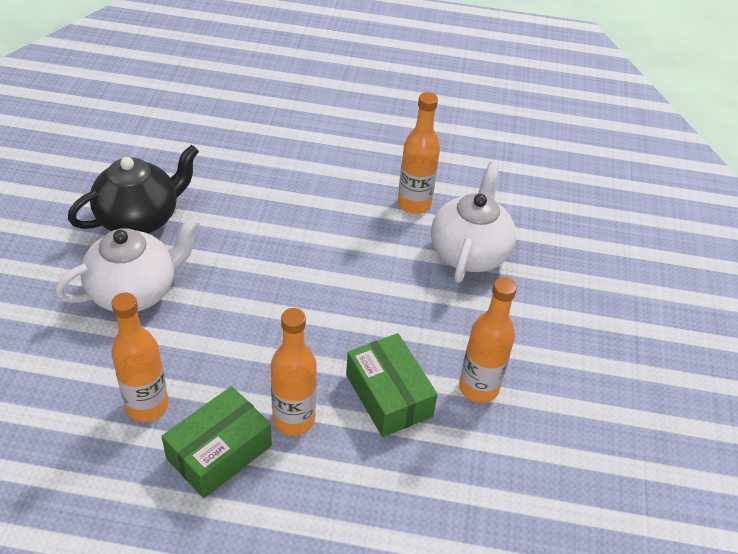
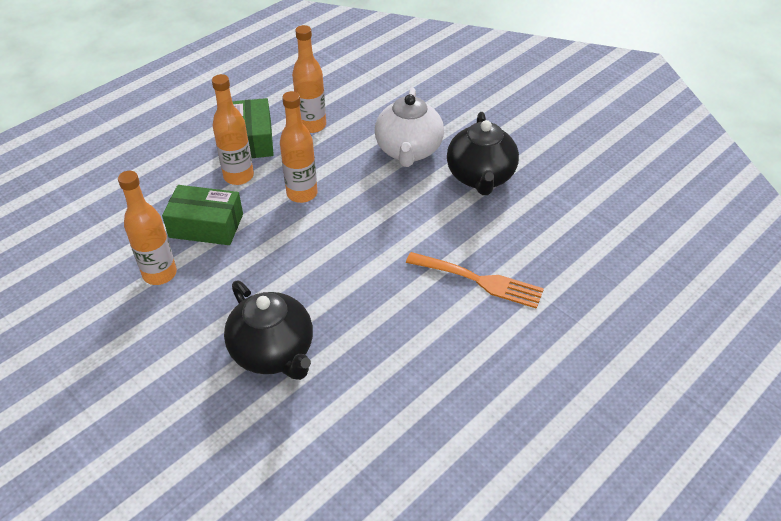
camera: 130 degrees right, 0 degrees up
orange bottle [398,92,440,214] -> orange bottle moved to [280,91,318,203]
white teapot [431,162,516,283] -> black teapot [224,281,313,380]
none -> orange fork [406,252,544,309]

